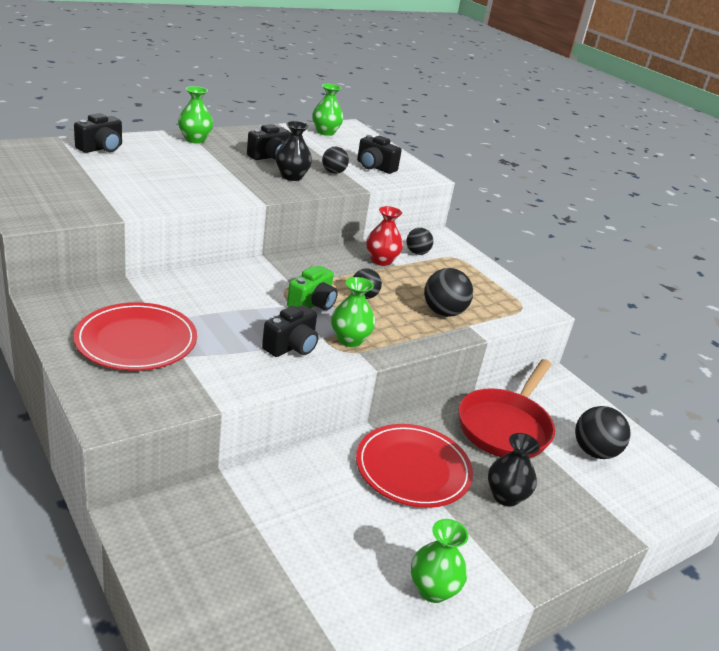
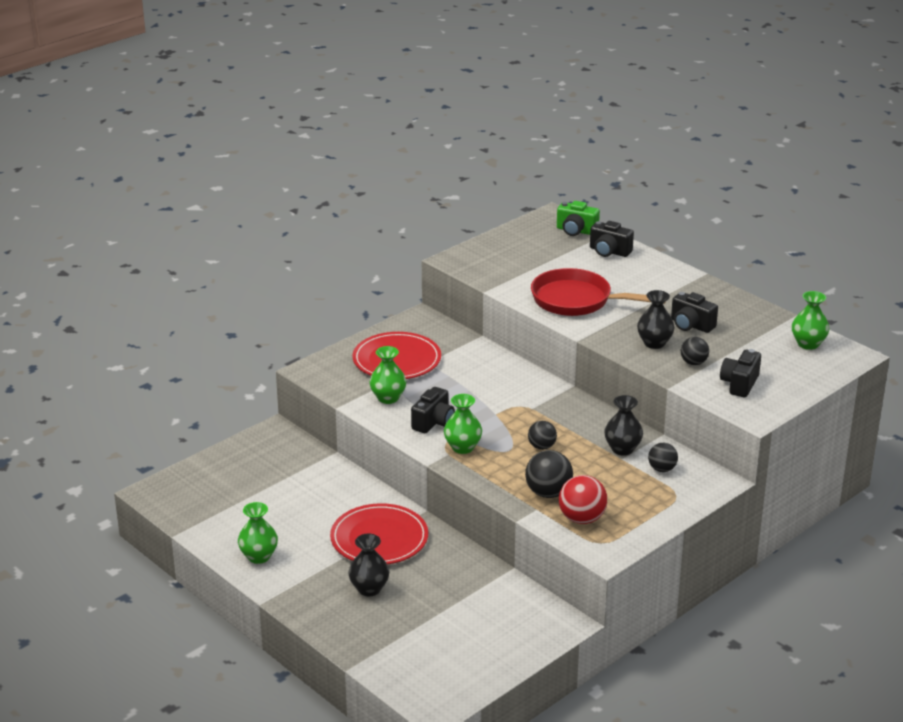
camera: 85 degrees right, 0 degrees up
green vase [178,86,213,144] -> green vase moved to [370,346,406,404]
black camera [262,305,319,357] -> black camera turned 90 degrees counterclockwise [411,387,455,433]
green camera [287,266,338,310] -> green camera moved to [557,201,600,236]
red vase [366,206,403,266] -> black vase [604,395,643,456]
red pan [459,359,555,458] -> red pan moved to [531,268,665,316]
black ball [575,406,630,459] -> none
none -> red ball [559,475,607,524]

